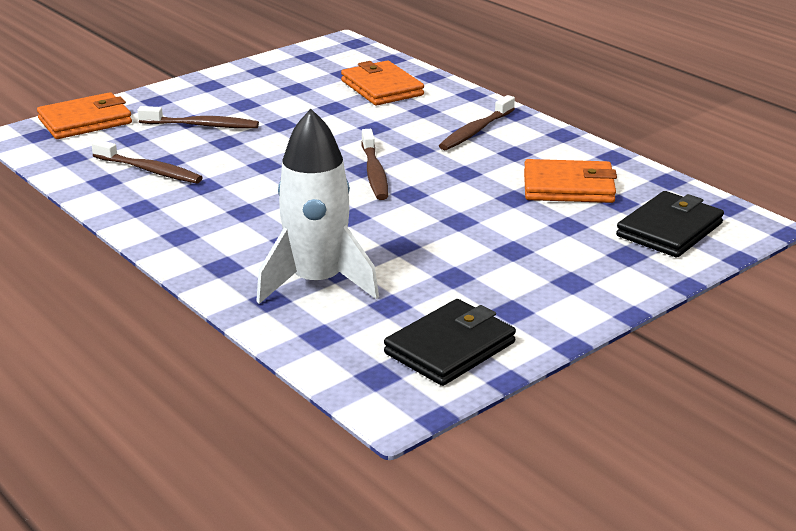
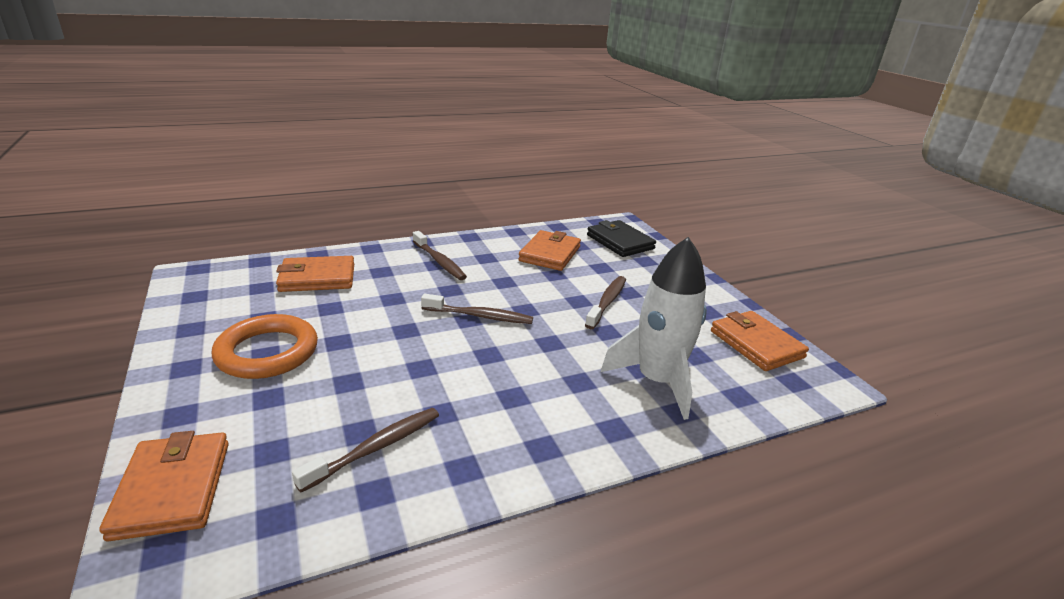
camera: 75 degrees left, 0 degrees up
brown toothbrush [137,106,259,128] -> brown toothbrush moved to [585,276,626,329]
black wallet [384,299,516,386] -> orange wallet [711,311,809,371]
none -> orange ring [212,314,318,379]

